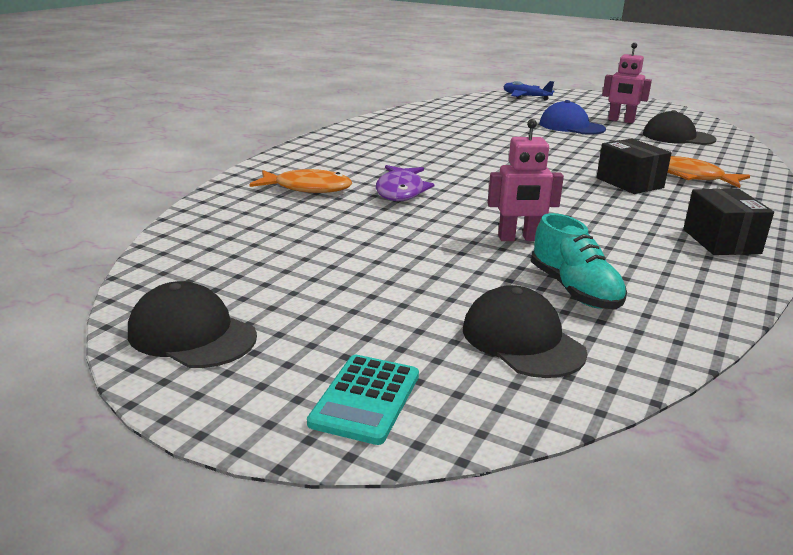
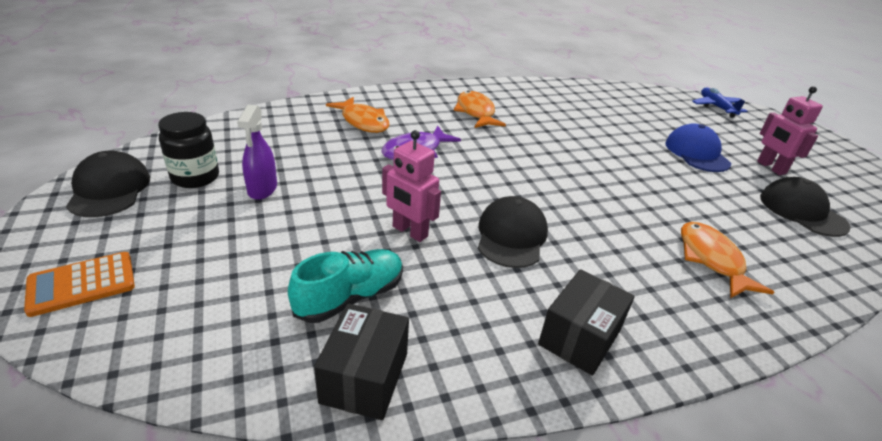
camera: 40 degrees right, 10 degrees up
turquoise calculator [307,355,419,445] -> orange calculator [24,252,135,317]
black cap [463,285,587,378] -> black cap moved to [478,196,548,268]
turquoise shoe [531,213,627,309] -> turquoise shoe turned 150 degrees counterclockwise [288,249,403,323]
black box [596,139,672,194] -> black box moved to [314,303,409,420]
none -> black jar [158,112,219,188]
none -> purple spray bottle [237,105,277,200]
none -> orange fish [454,91,506,128]

